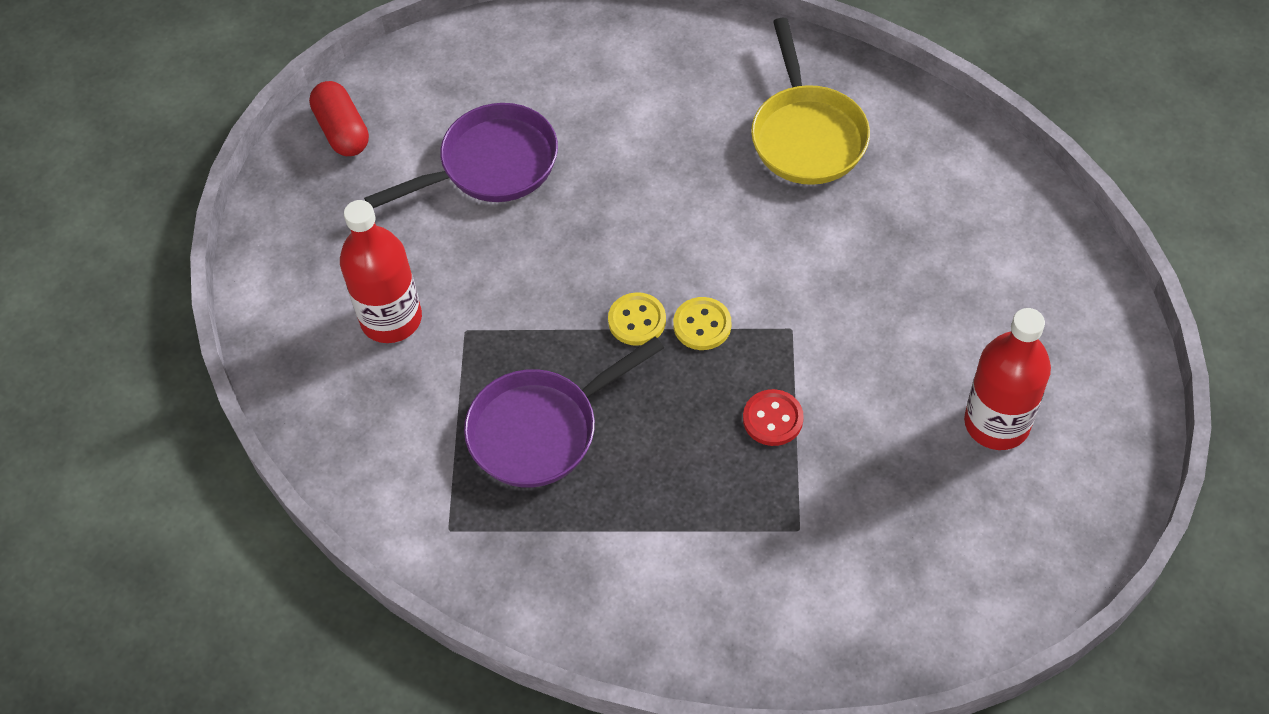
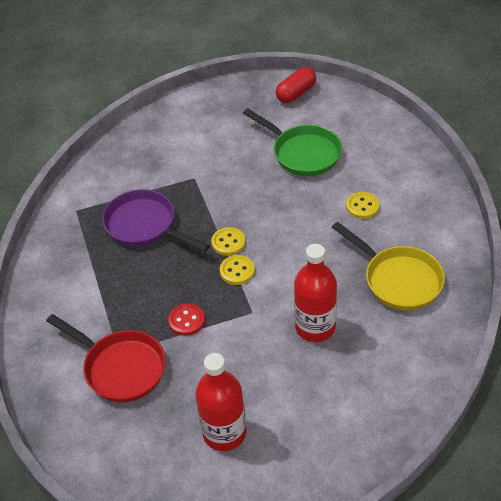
camera: 70 degrees right, 10 degrees down
red bottle [340,200,422,343] -> red bottle moved to [294,244,337,342]
purple pan [364,103,558,208] -> green pan [243,108,342,176]
yellow pan [751,18,870,185] -> yellow pan turned 105 degrees counterclockwise [332,222,445,310]
none -> red pan [46,314,166,402]
none -> yellow button [346,192,380,219]

